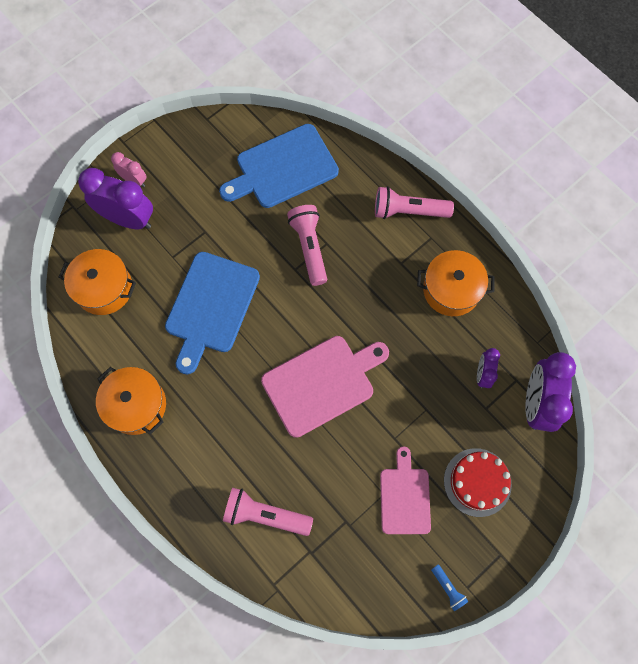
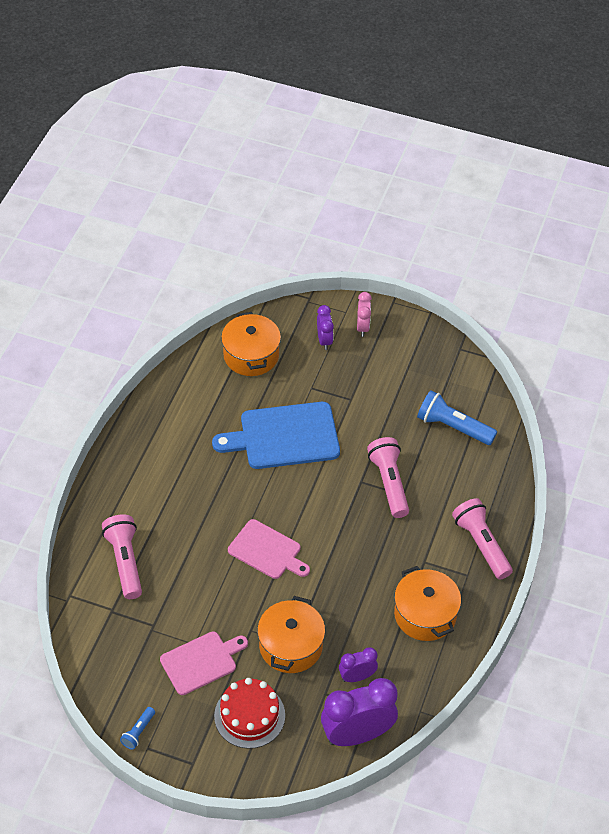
camera: 60 degrees right, 20 degrees down
purple clock [78,168,153,230] -> purple clock [317,305,334,350], size x0.52
orange pot [96,367,166,435] -> orange pot moved to [257,596,325,673]
blue cutting board [219,124,339,208] -> blue flashlight [417,391,497,445]
pink cutting board [261,336,389,438] -> pink cutting board [228,519,310,579], size x0.64
pink flashlight [287,205,327,286] -> pink flashlight turned 60 degrees counterclockwise [367,437,409,518]

